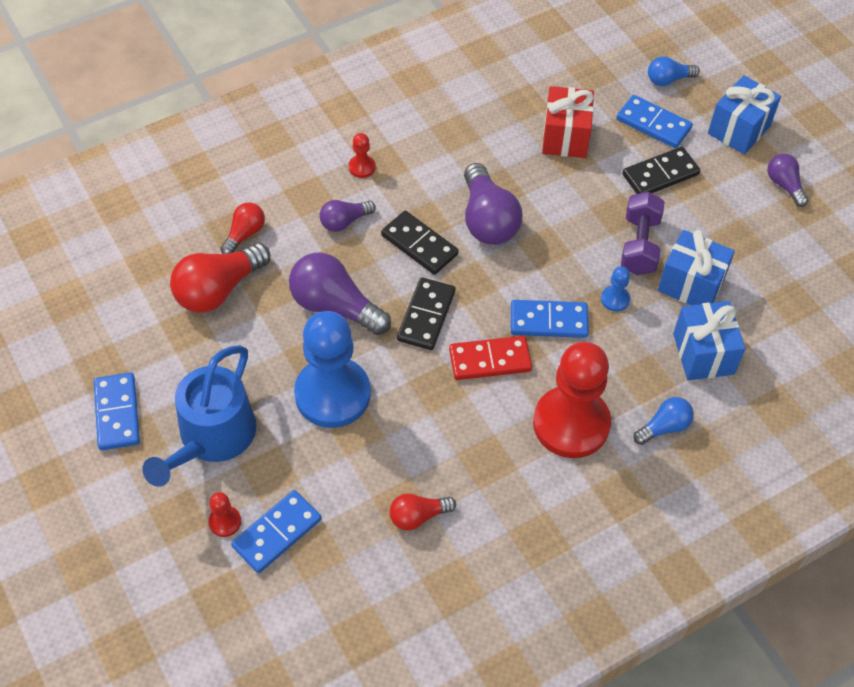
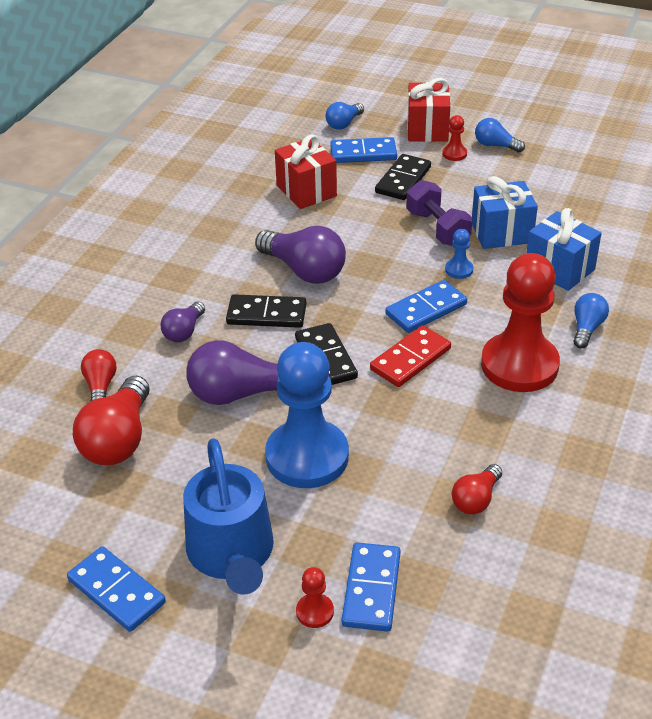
camera: 35 degrees left, 15 degrees down
red pawn [349,133,376,178] -> red pawn moved to [442,115,467,161]
blue gift [708,75,781,155] -> red gift [407,78,450,142]
purple light bulb [767,154,809,207] -> blue light bulb [475,118,525,153]

